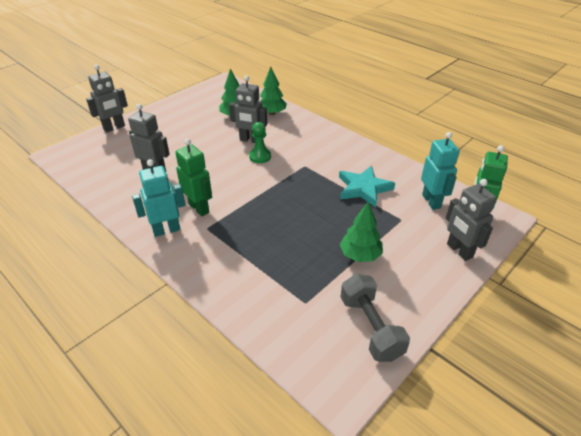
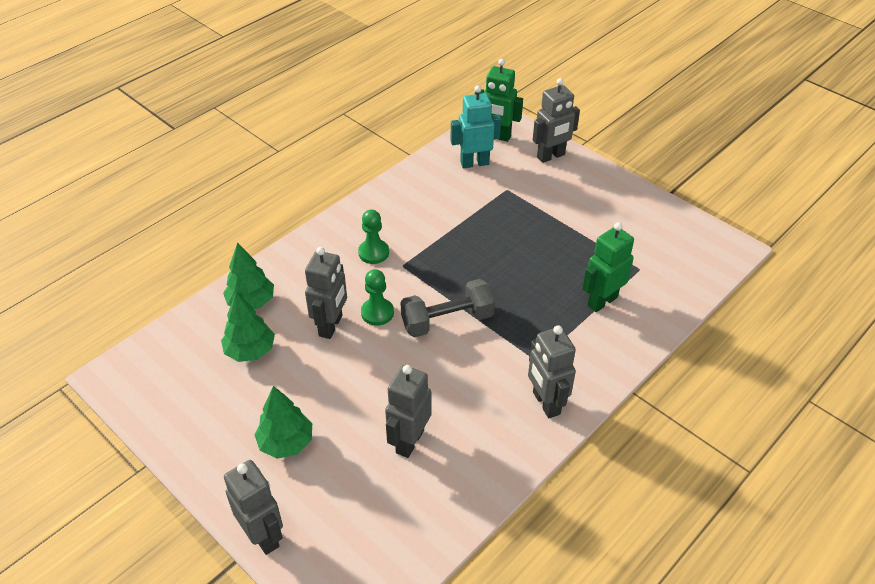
camera: 90 degrees left, 5 degrees up
turquoise robot [132,159,185,237] -> grey robot [528,325,576,418]
green robot [175,138,212,216] -> green robot moved to [582,222,634,312]
turquoise star [339,166,395,208] -> none
green tree [340,202,383,262] -> green tree moved to [254,386,312,459]
grey dumbbell [341,274,410,362] -> grey dumbbell moved to [400,279,495,337]
none -> green pawn [358,210,389,264]

